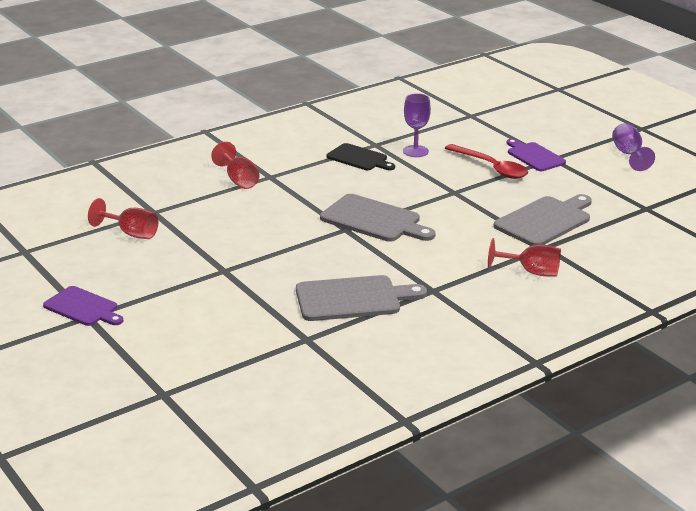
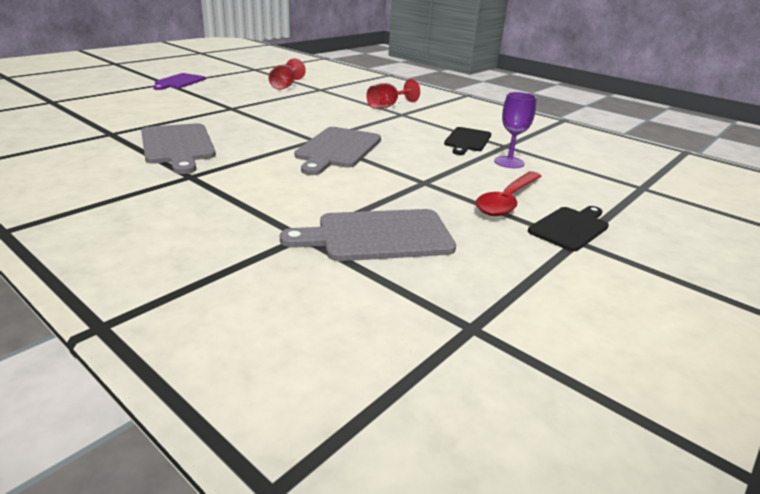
camera: 75 degrees right, 0 degrees up
red goblet [488,238,561,277] -> none
grey cutting board [494,194,592,246] -> grey cutting board turned 135 degrees clockwise [280,209,456,261]
purple cutting board [507,139,566,171] -> black cutting board [528,206,609,251]
purple goblet [612,123,655,171] -> none

